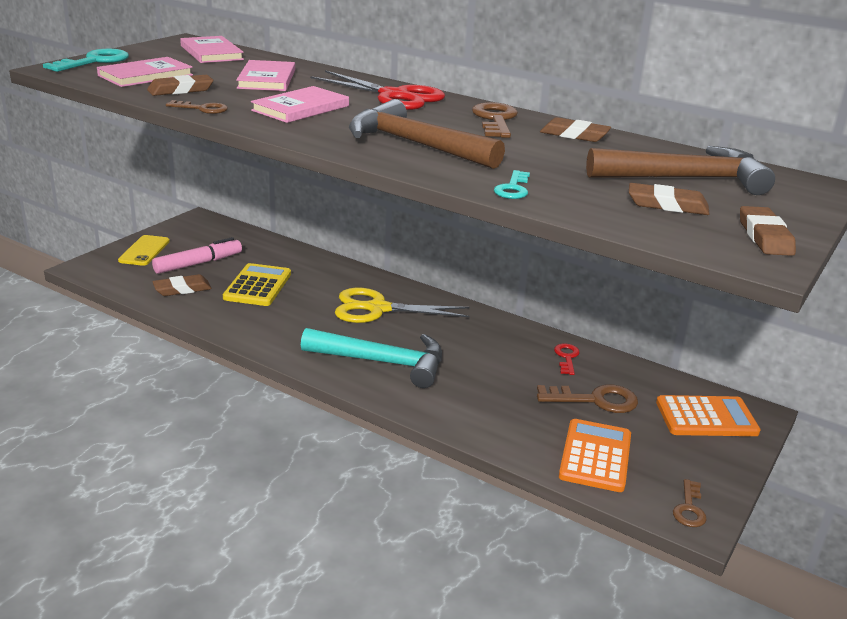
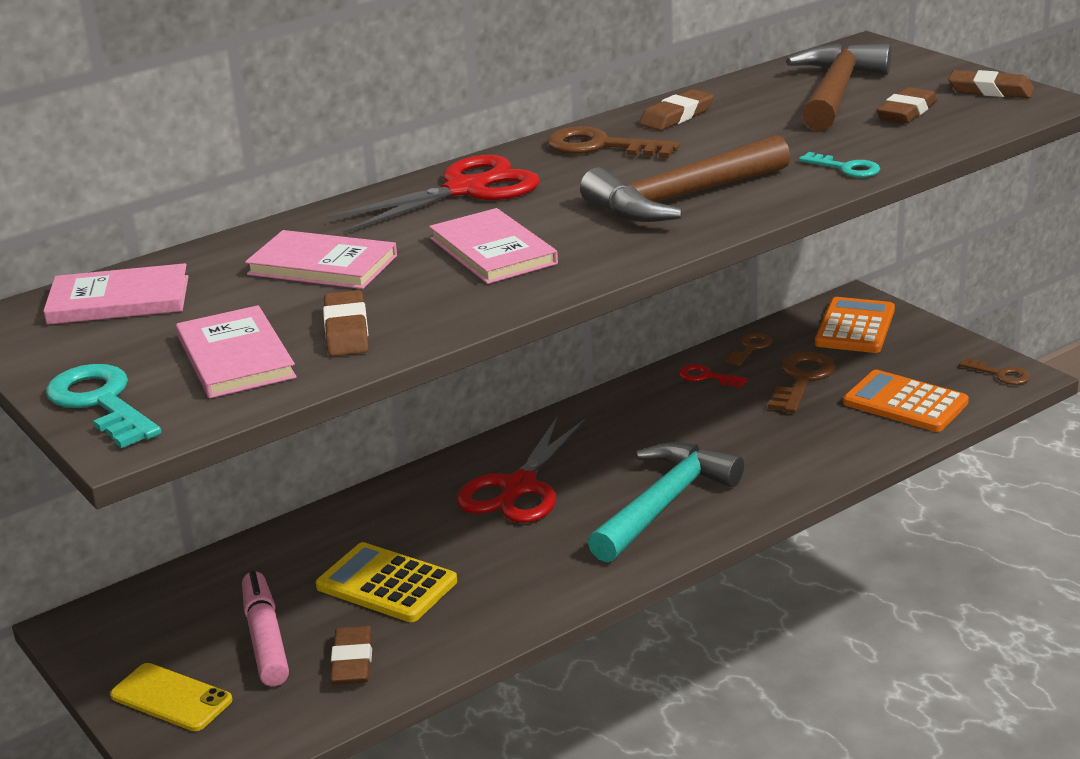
camera: 65 degrees left, 0 degrees up
brown key [166,100,228,114] -> brown key moved to [725,333,772,366]
yellow scissors [335,288,470,323] -> red scissors [457,416,586,523]

